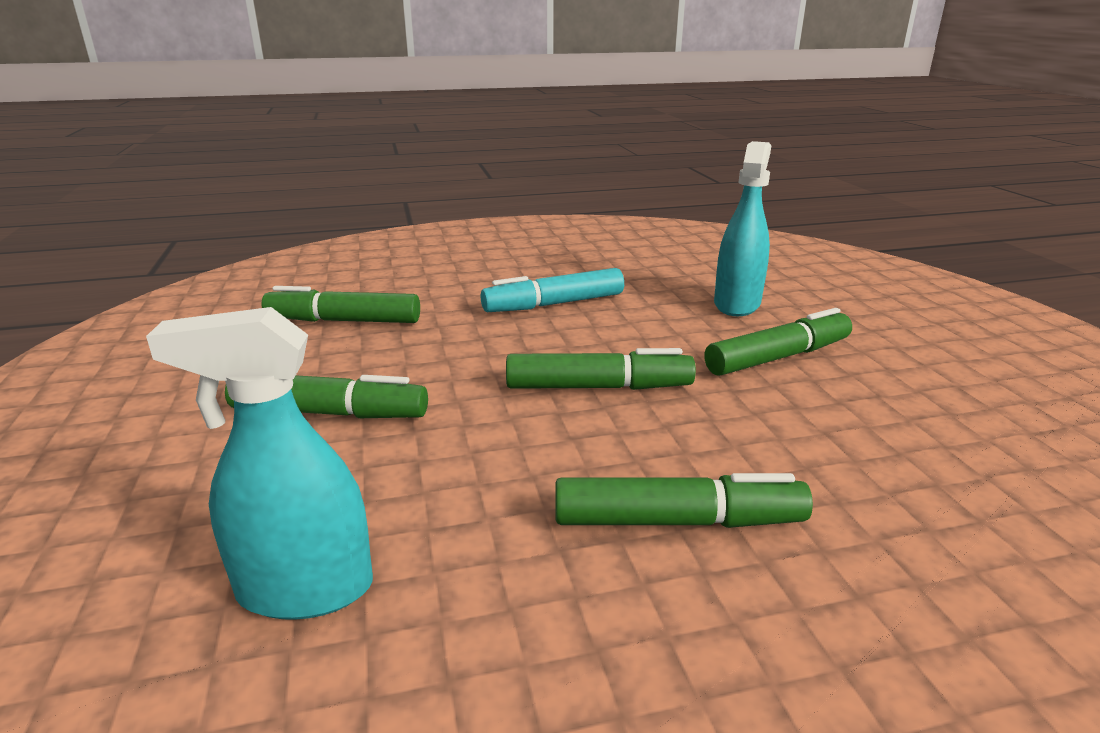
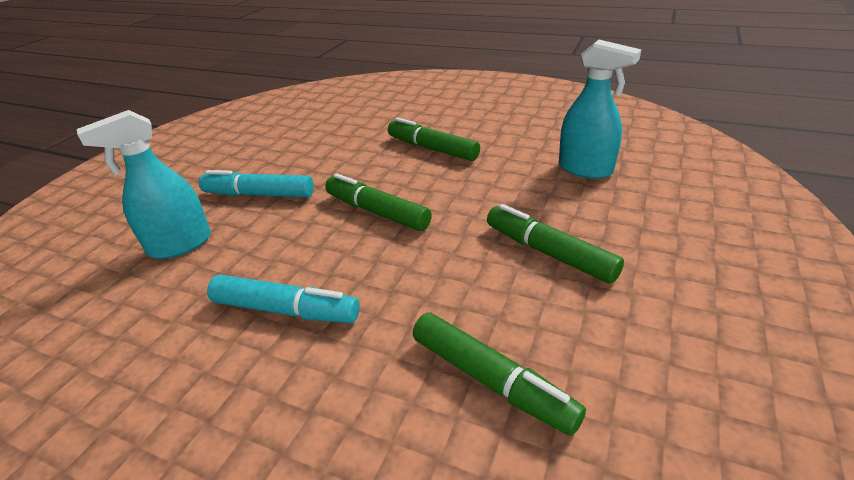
camera: 140 degrees left, 10 degrees up
green marker [704,308,852,376] -> turquoise marker [199,170,314,197]

